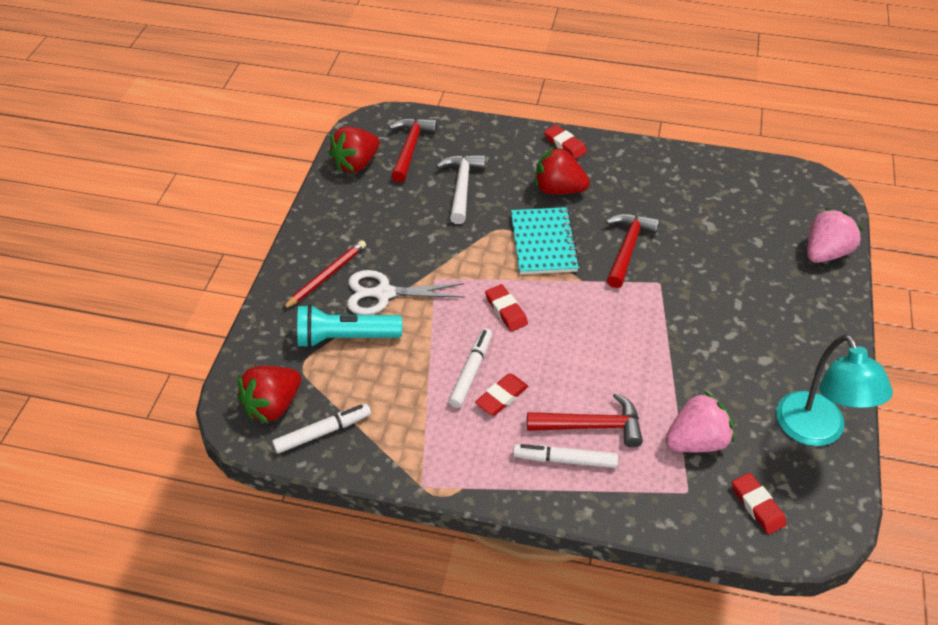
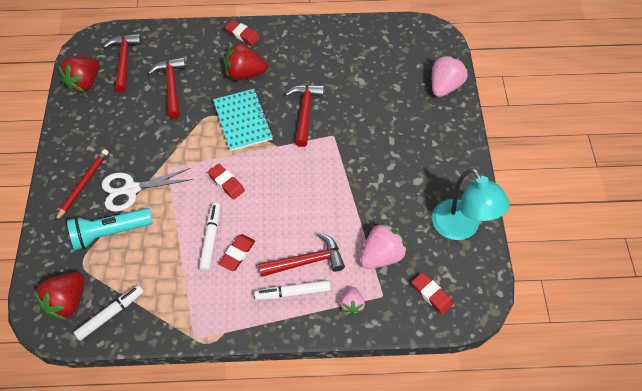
camera: 15 degrees left, 10 degrees up
white hammer [436,154,486,224] -> red hammer [148,57,186,119]
none -> pink strawberry [340,287,365,315]

